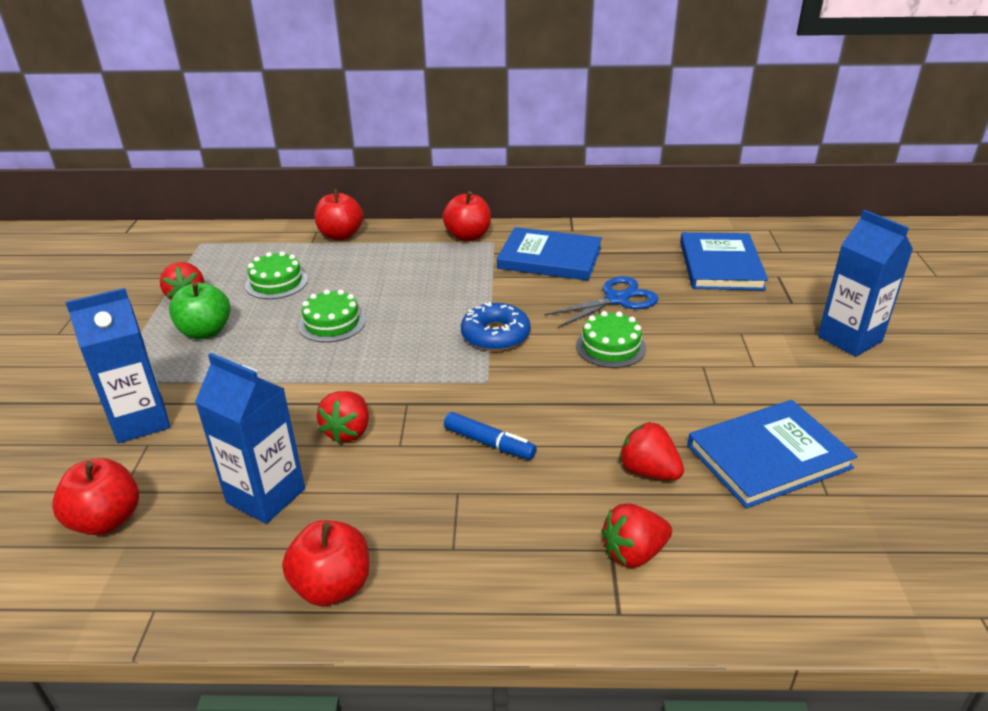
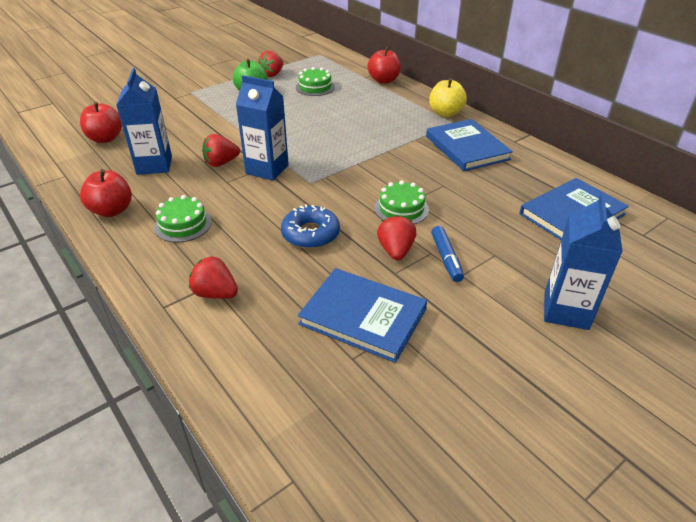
camera: 50 degrees right, 5 degrees up
blue carton [65,288,170,444] -> blue carton moved to [236,75,289,181]
green cake [298,289,366,343] -> green cake moved to [154,195,212,242]
red apple [443,191,491,241] -> yellow apple [429,78,467,117]
blue marker [444,412,537,460] -> blue marker moved to [431,226,464,282]
blue donut [461,302,531,351] -> blue donut moved to [281,204,340,249]
blue scissors [544,276,659,328] -> none
red strawberry [619,422,684,480] -> red strawberry moved to [377,215,416,260]

